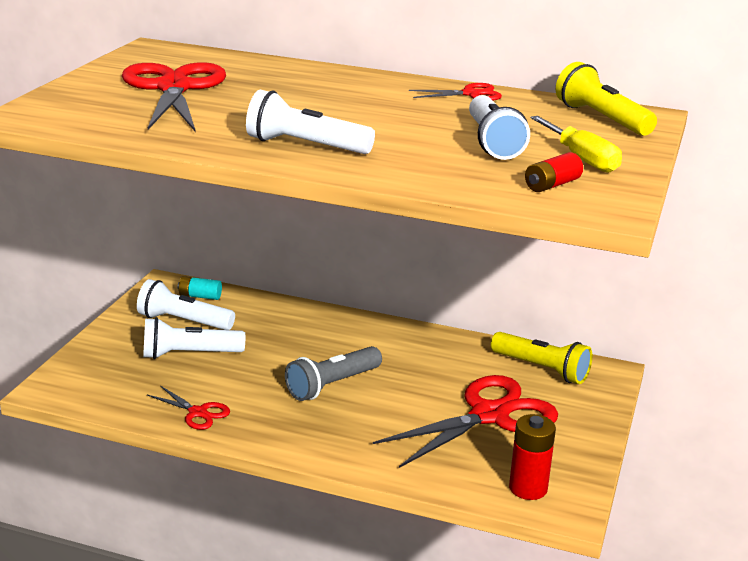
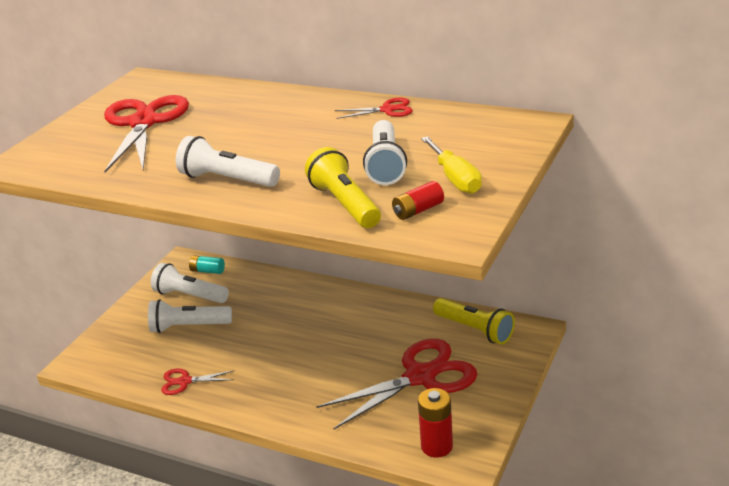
camera: 10 degrees right, 5 degrees up
red scissors [147,386,230,430] -> red scissors turned 135 degrees clockwise [161,369,235,395]
grey flashlight [285,346,382,401] -> none
yellow flashlight [556,62,657,136] -> yellow flashlight moved to [305,147,381,228]

